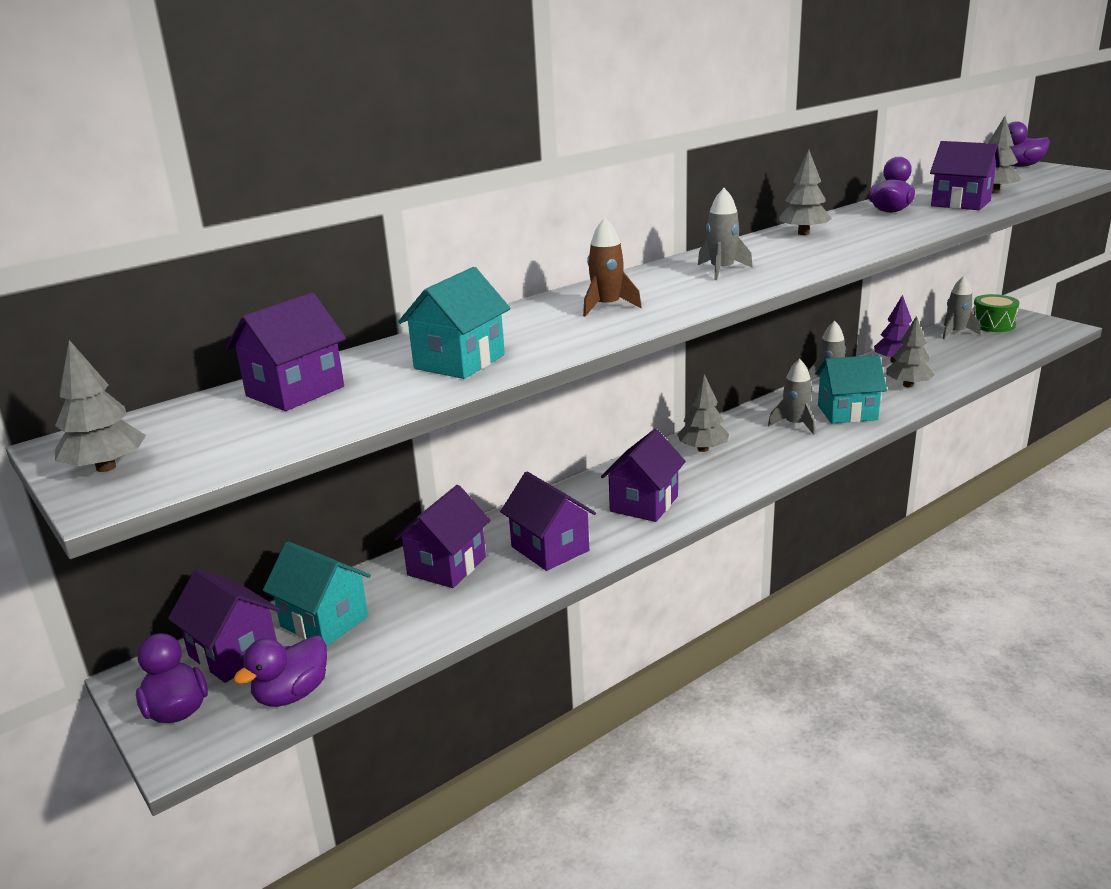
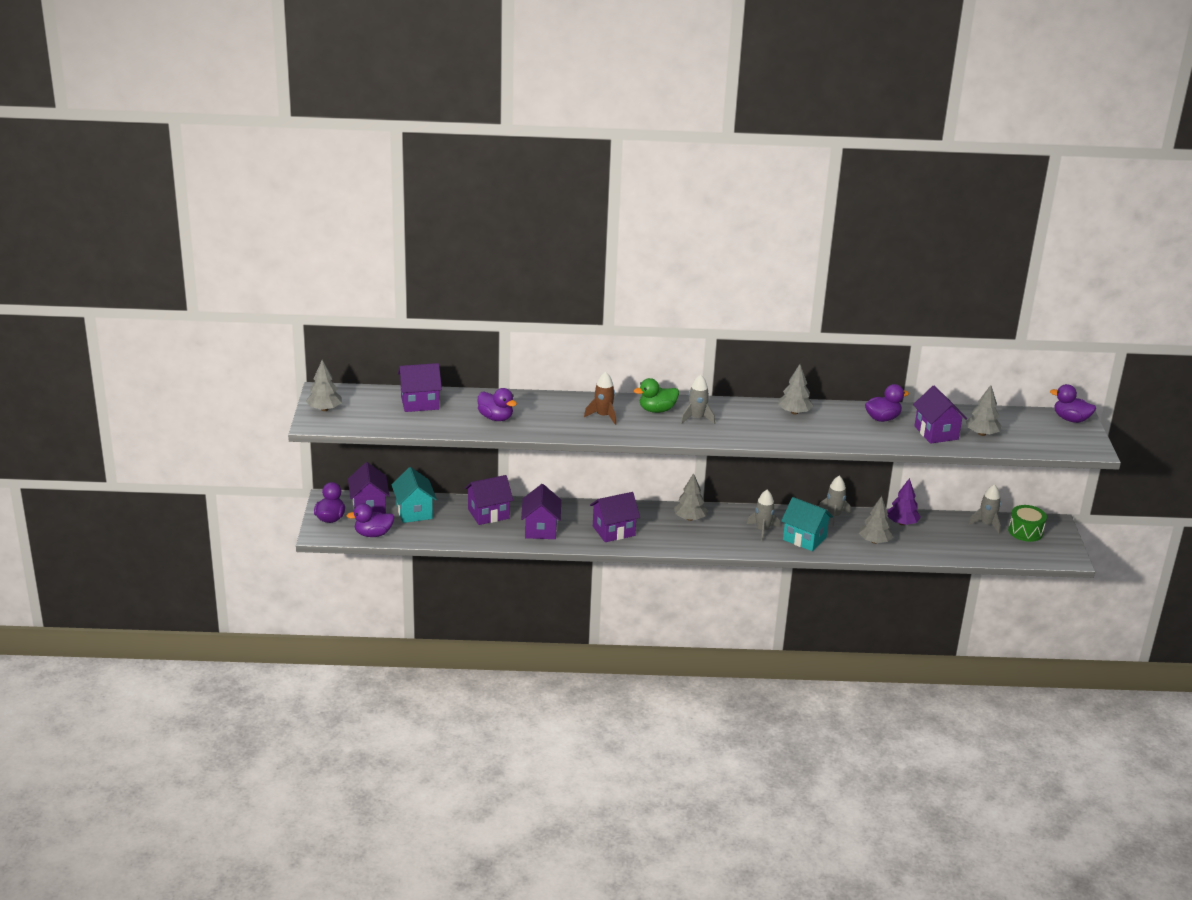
camera: 35 degrees right, 5 degrees up
turquoise house [398,267,511,379] -> purple duck [477,388,517,421]
none -> green duck [634,378,679,413]

